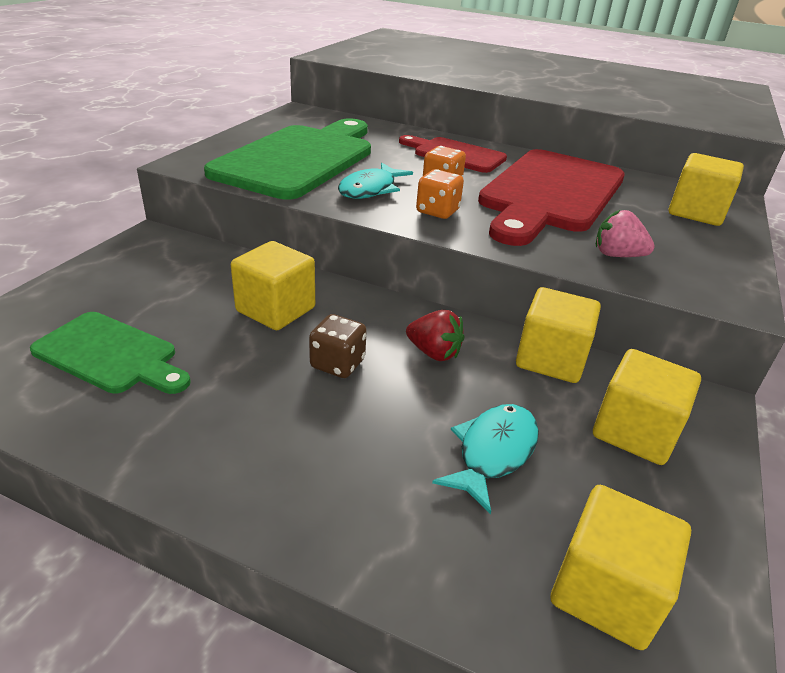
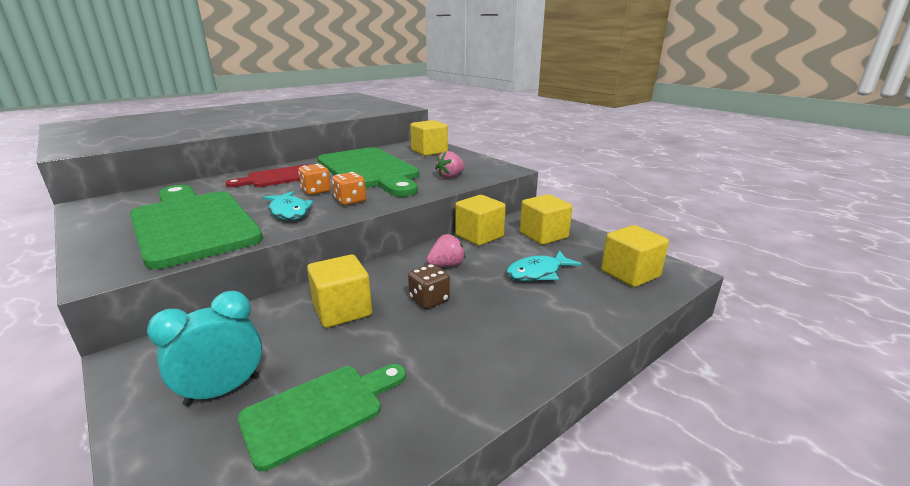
camera: 60 degrees left, 10 degrees down
red strawberry [406,310,464,361] -> pink strawberry [426,234,465,267]
turquoise fish [432,404,539,514] -> turquoise fish turned 90 degrees counterclockwise [506,251,582,281]
red cutting board [478,149,625,246] -> green cutting board [317,147,419,197]
none -> turquoise clock [147,291,262,406]

